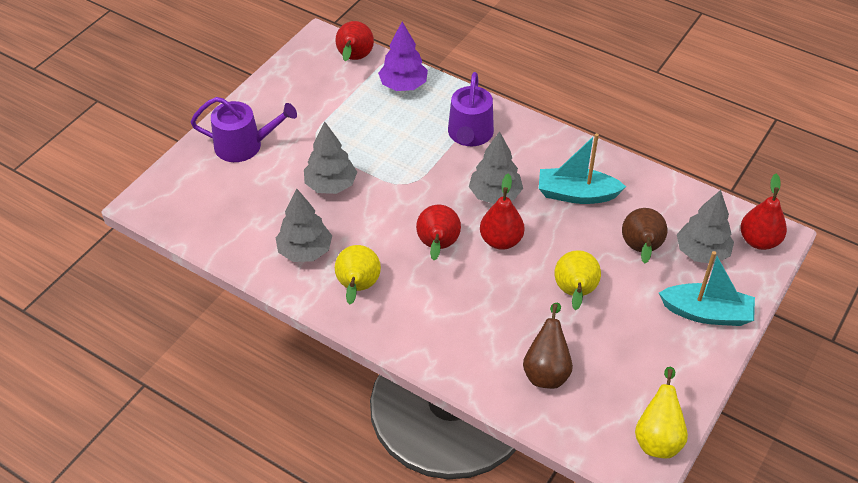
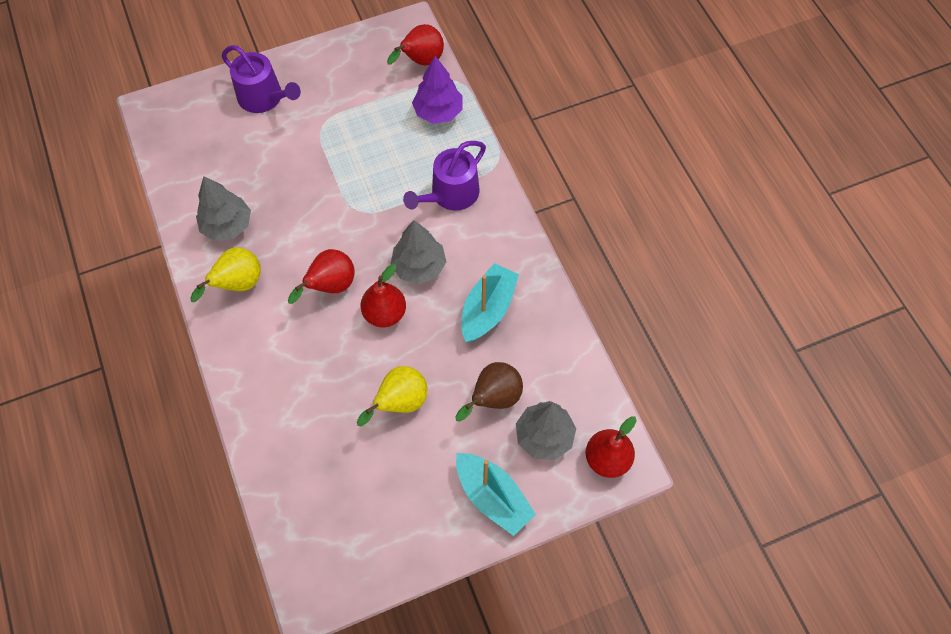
camera: 35 degrees right, 15 degrees up
grey tree [304,122,357,194] -> none
brown pear [523,303,573,389] -> none
turquoise boat [539,133,626,204] -> turquoise boat turned 75 degrees clockwise [461,263,519,342]
yellow pear [635,367,688,459] -> none

